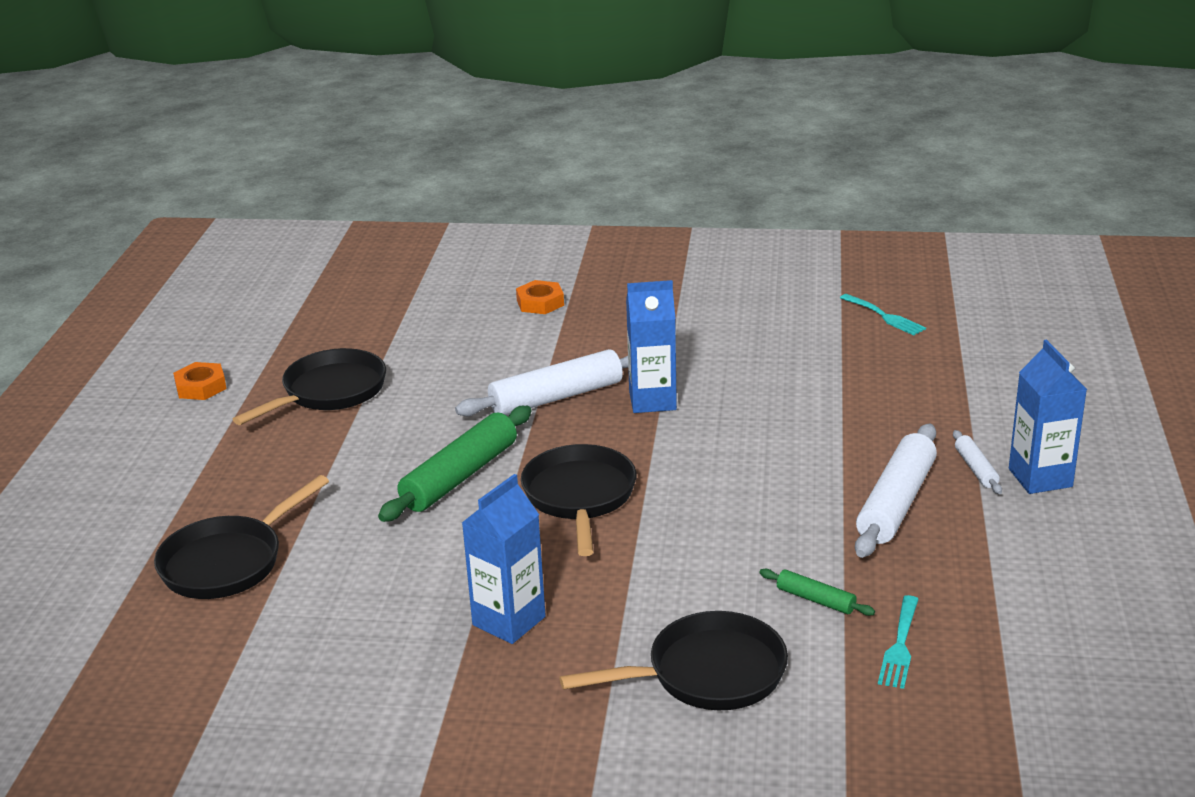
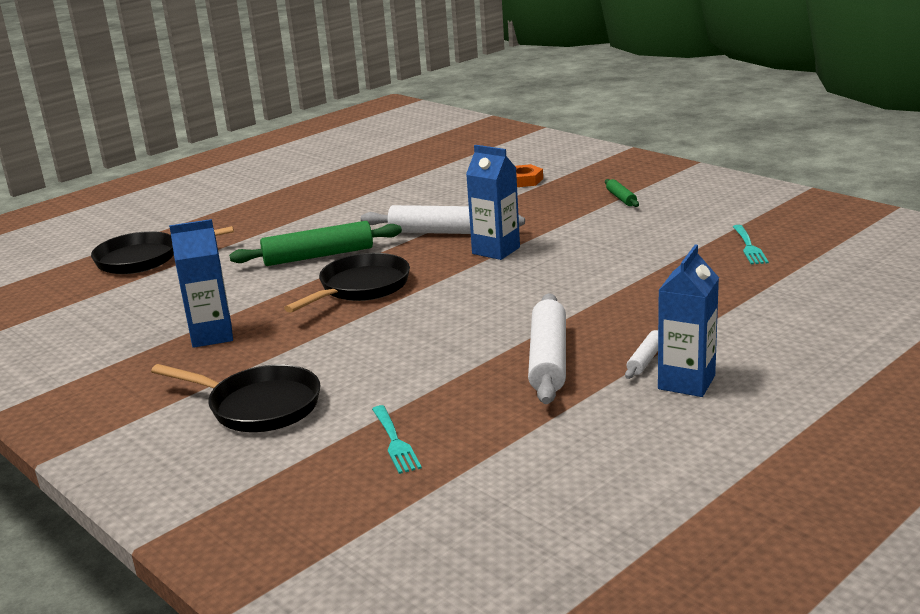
camera: 40 degrees right, 5 degrees down
orange nut [173,362,227,400] -> none
black pan [233,348,386,425] -> none
green rolling pin [760,569,875,616] -> green rolling pin moved to [605,179,639,207]
white rolling pin [855,424,937,558] -> white rolling pin turned 60 degrees counterclockwise [528,293,566,404]
turquoise fork [878,595,919,689] -> turquoise fork turned 75 degrees counterclockwise [372,405,422,474]

